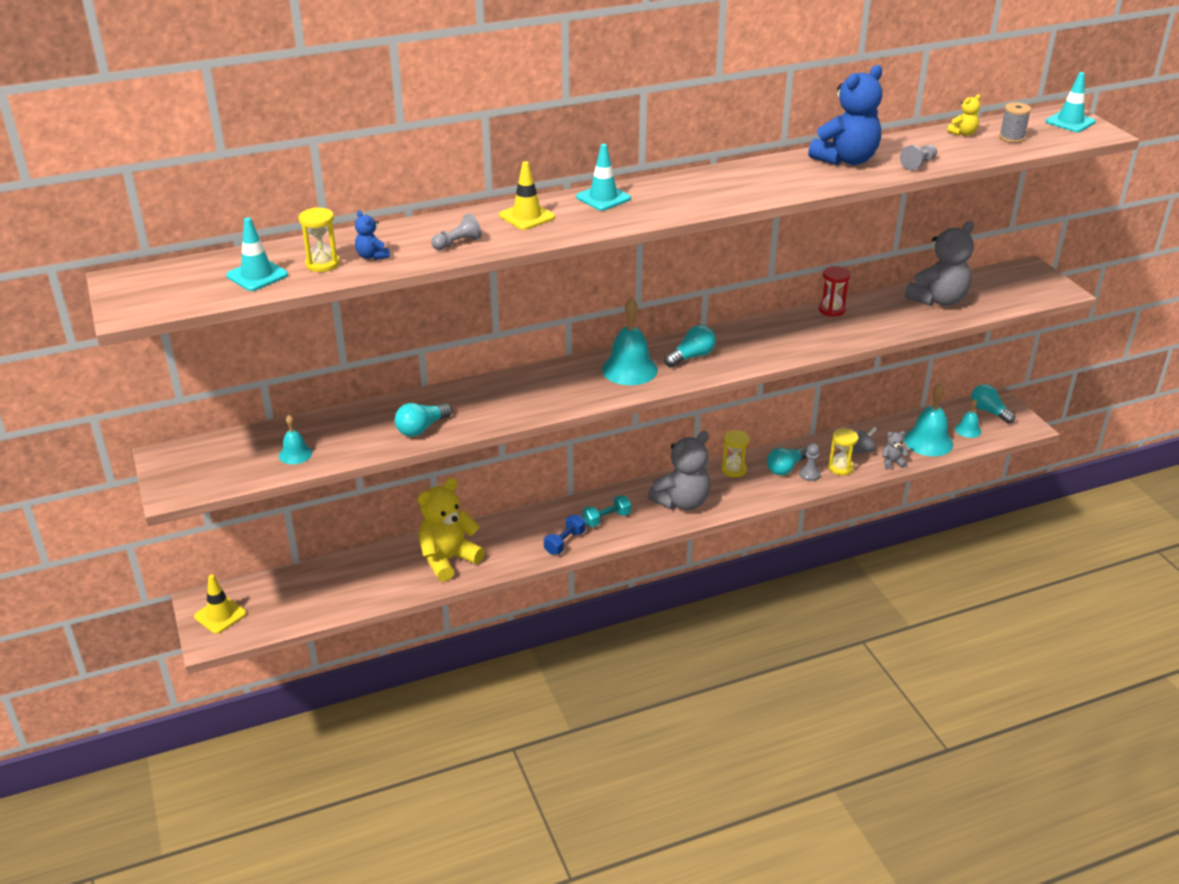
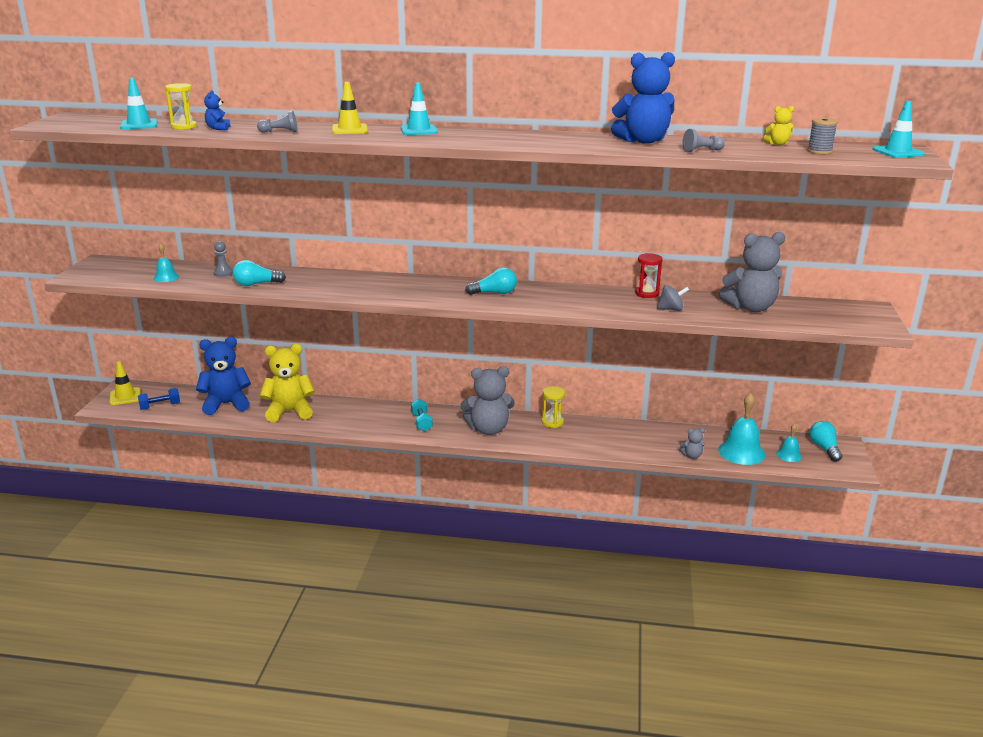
camera: 30 degrees right, 10 degrees down
blue dumbbell [544,515,585,555] -> blue dumbbell moved to [138,388,180,410]
turquoise dumbbell [583,495,631,527] -> turquoise dumbbell turned 75 degrees clockwise [411,399,433,431]
turquoise bell [602,298,658,385] -> none
turquoise light bulb [767,447,807,475] -> none
grey pawn [799,444,821,481] -> grey pawn moved to [213,241,233,277]
yellow hourglass [828,428,858,475] -> none
grey spinning top [852,427,877,455] -> grey spinning top moved to [657,285,689,311]
grey teddy bear [882,431,909,469] -> grey teddy bear turned 150 degrees clockwise [679,428,705,459]
none -> blue teddy bear [196,337,251,415]

